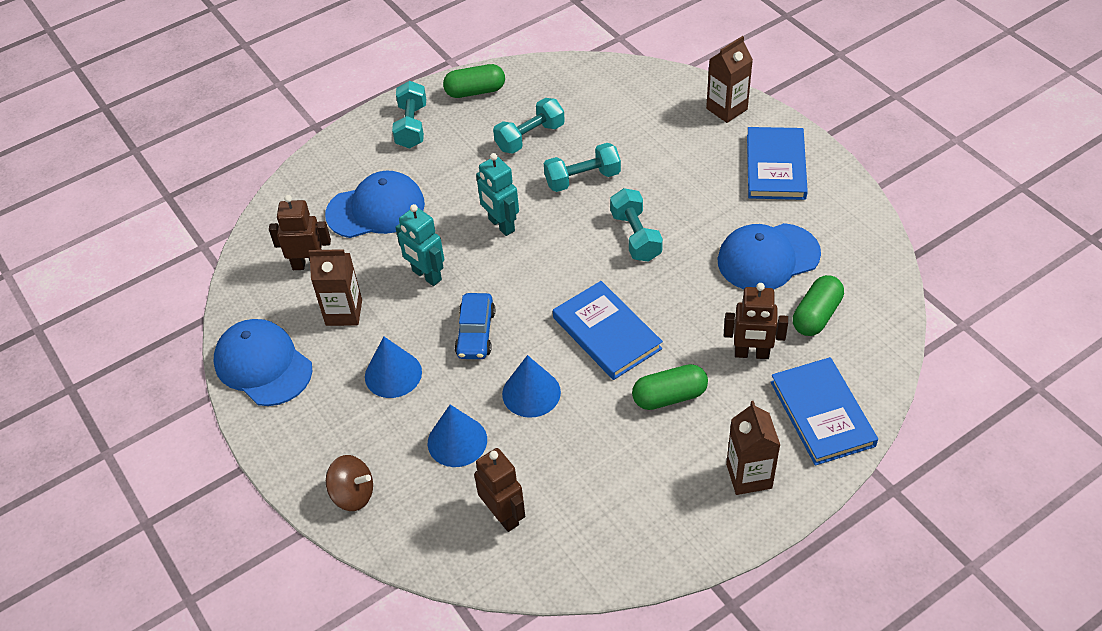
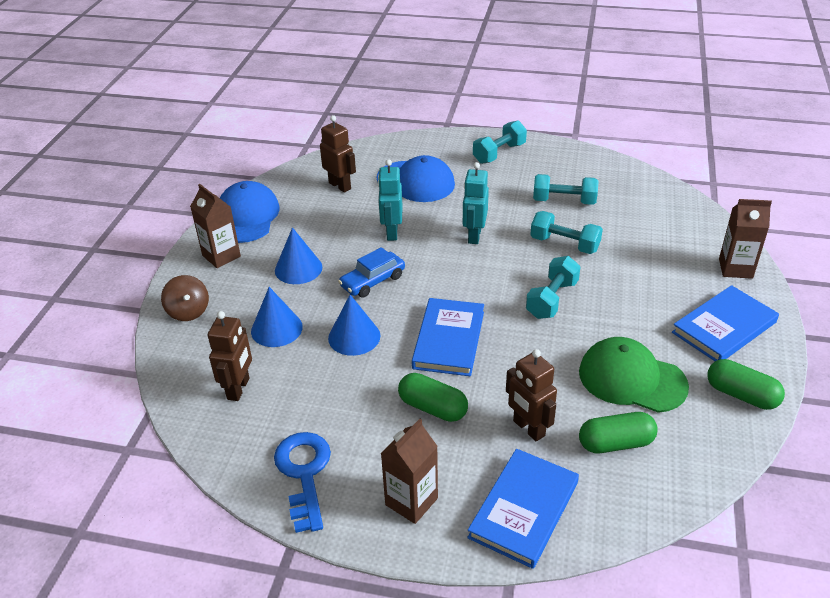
camera: 45 degrees right, 10 degrees down
brown carton [309,249,362,326] -> brown carton moved to [190,184,241,268]
green capsule [443,64,505,98] -> green capsule moved to [707,359,785,410]
blue cap [717,223,821,289] -> green cap [579,337,689,413]
none -> blue key [274,432,331,533]

